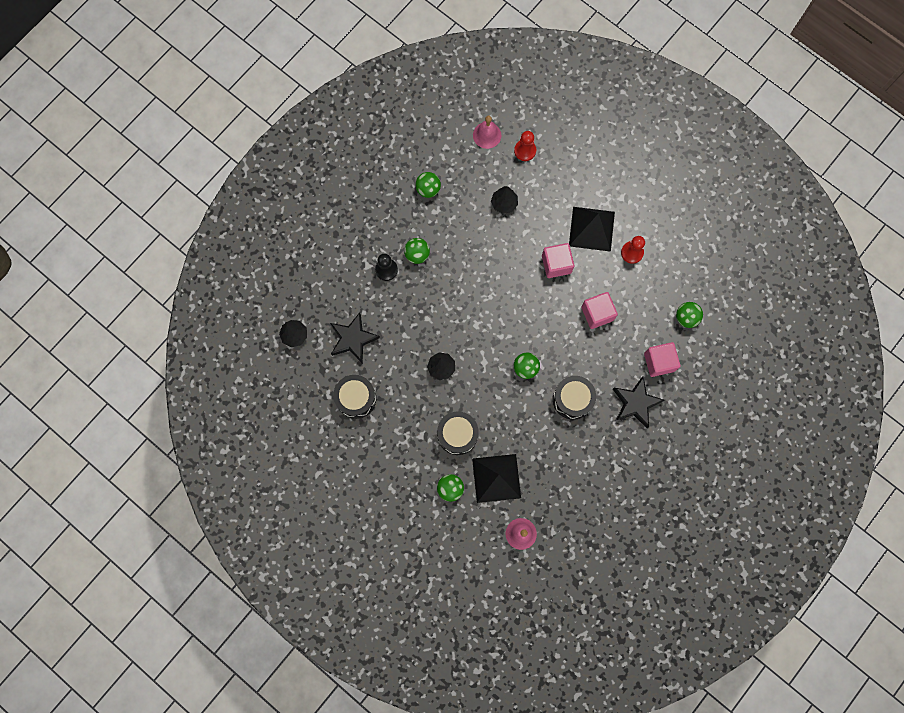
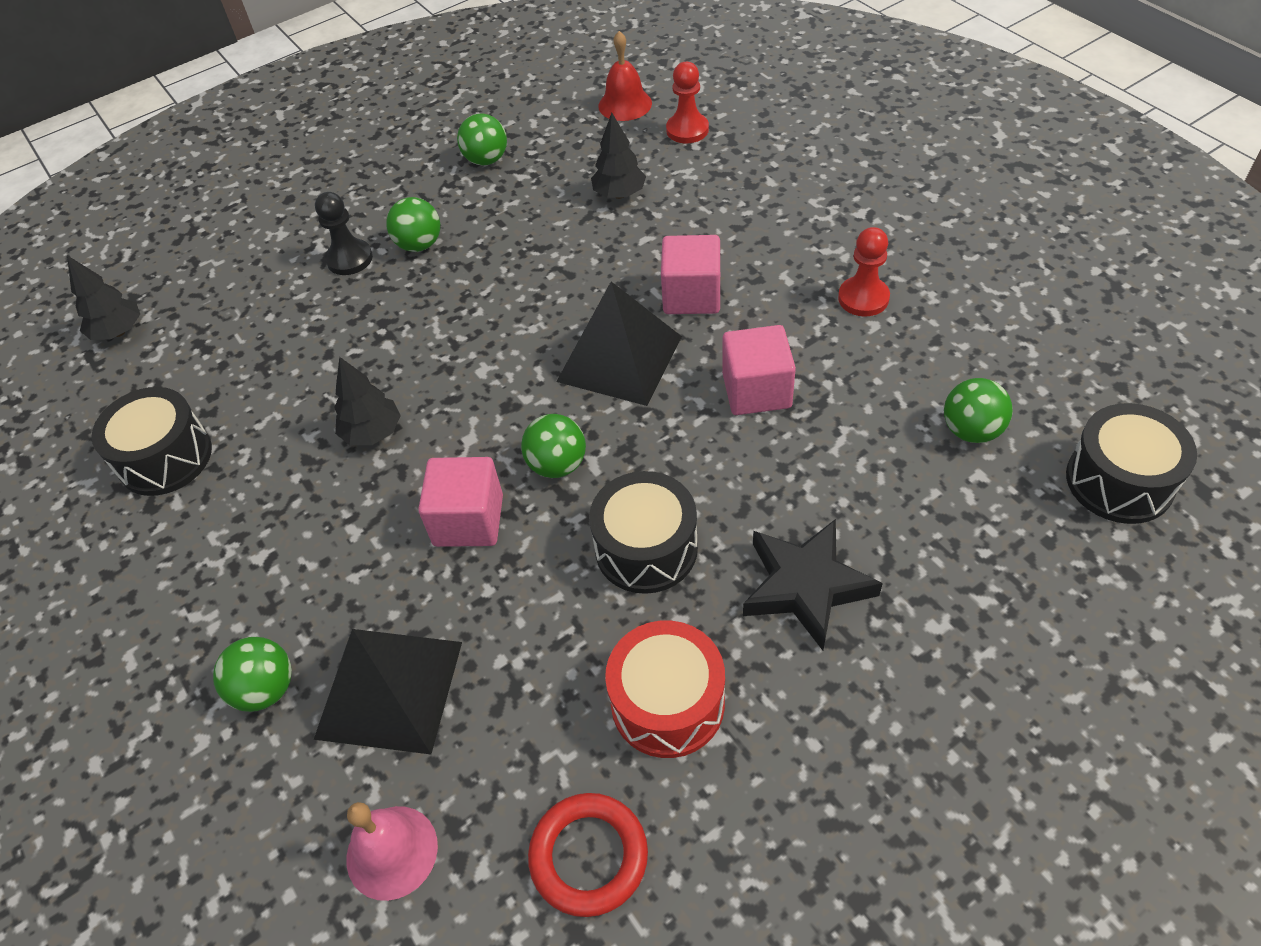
camera: 20 degrees right, 25 degrees down
black star [330,312,380,363] -> none
black drum [437,411,479,455] -> black drum moved to [1066,403,1197,524]
pink bell [473,116,501,149] -> red bell [598,31,652,121]
black pyramid [569,207,615,252] -> black pyramid moved to [556,282,682,406]
pink cube [644,342,681,377] -> pink cube moved to [418,457,503,547]
none -> red ring [528,793,648,917]
none -> red drum [605,620,725,758]

